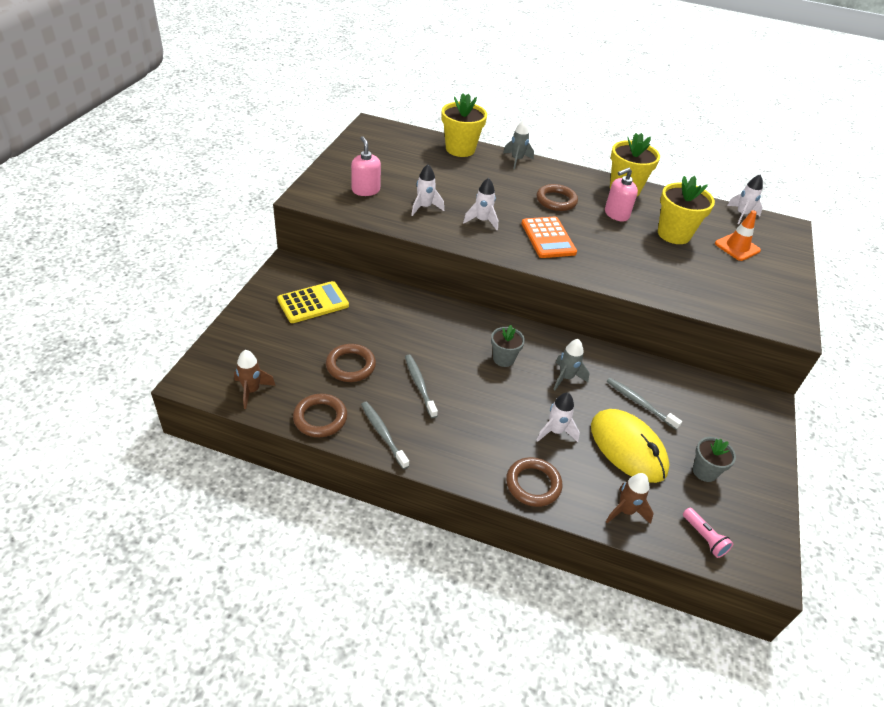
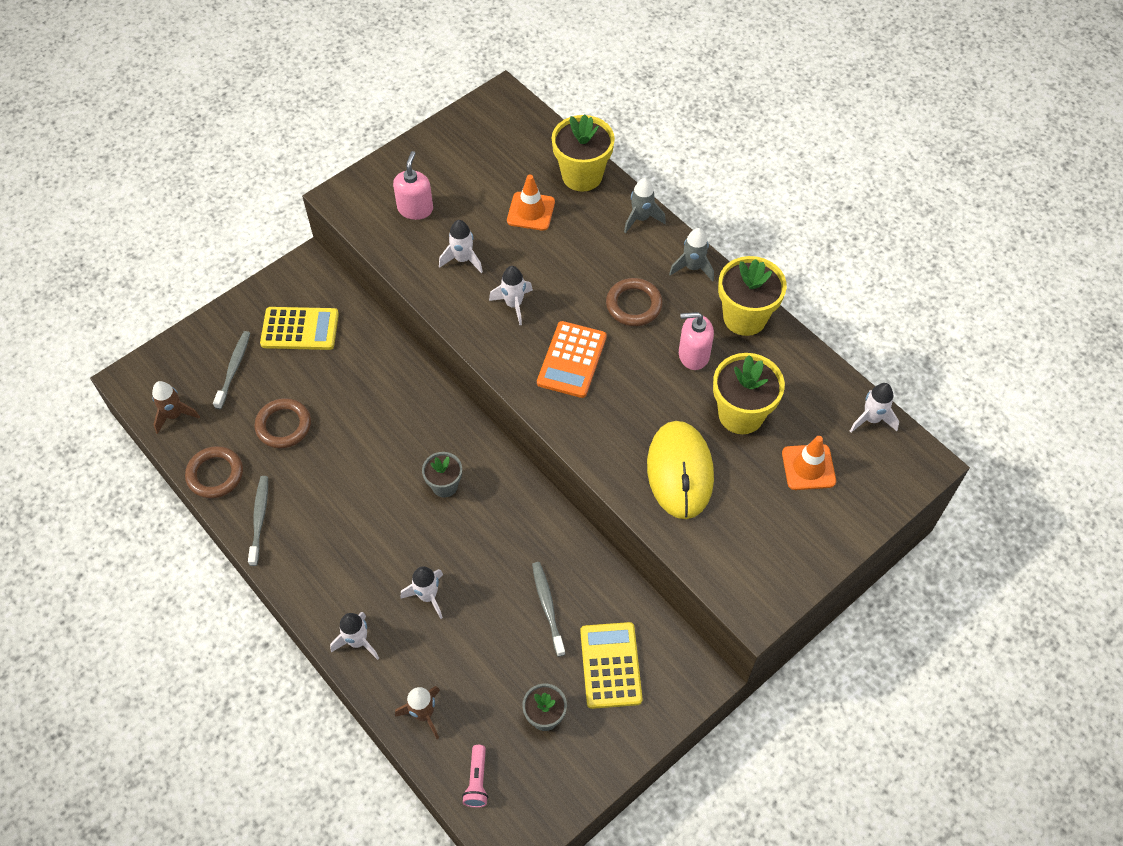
camera: 35 degrees right, 15 degrees up
grey toothbrush [405,355,438,418] -> grey toothbrush moved to [213,331,250,409]
brown ring [506,457,562,507] -> white rocket [330,612,379,660]
grey rocket [553,339,589,390] -> grey rocket moved to [669,228,714,282]
yellow mouse [591,409,670,483] -> yellow mouse moved to [647,421,714,519]
none -> orange traffic cone [507,175,555,231]
none -> yellow calculator [580,622,643,709]

